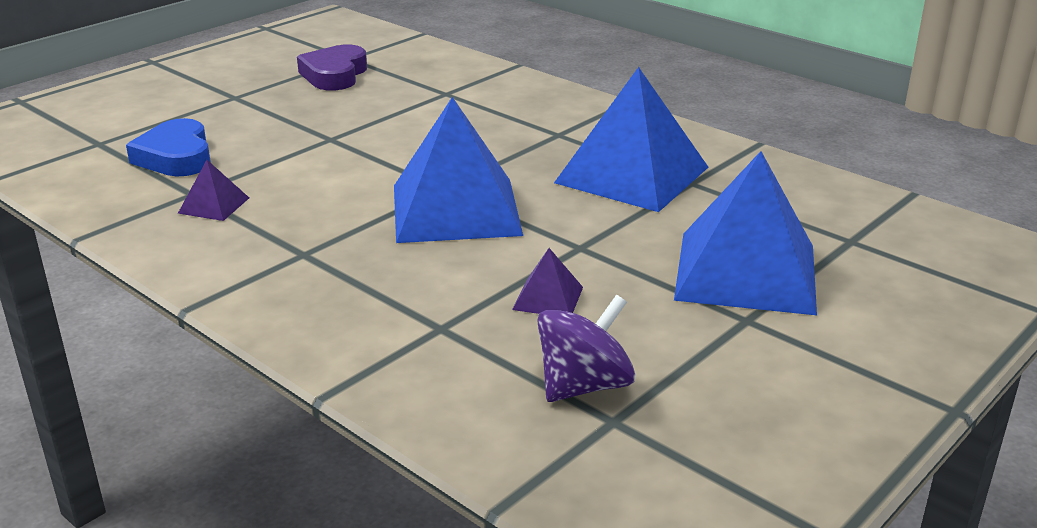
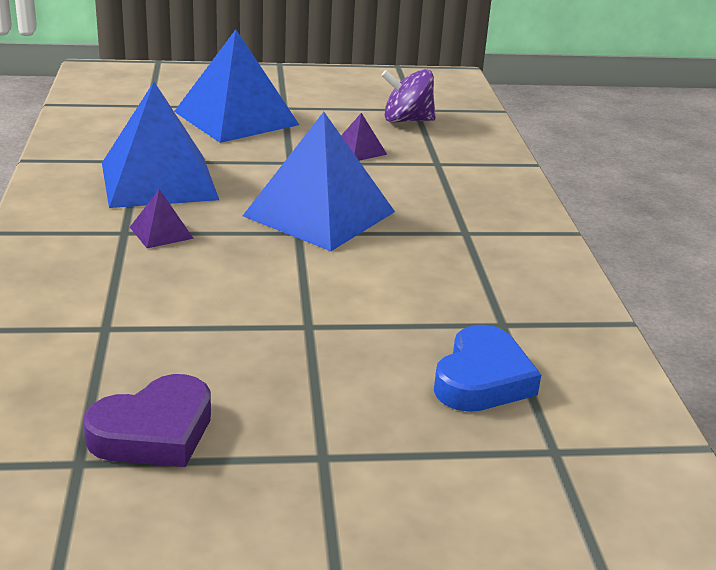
camera: 140 degrees left, 0 degrees up
purple pyramid [178,160,249,221] -> purple pyramid moved to [130,189,194,248]

